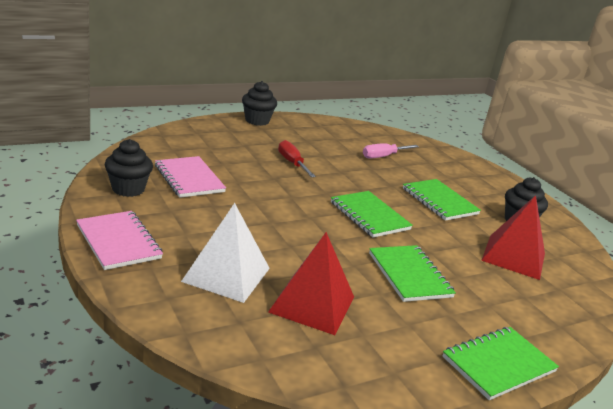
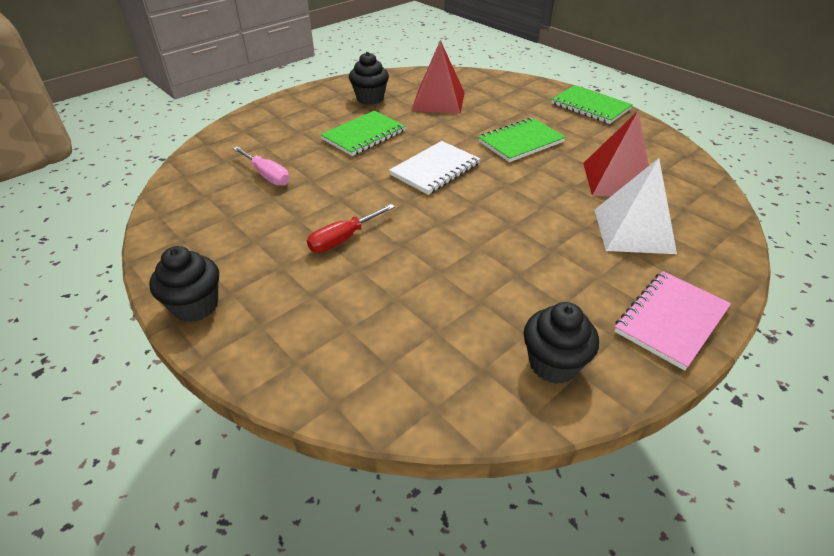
camera: 100 degrees left, 15 degrees up
pink notebook [155,156,226,198] -> none
green notebook [331,191,413,238] -> white notebook [389,141,480,195]

